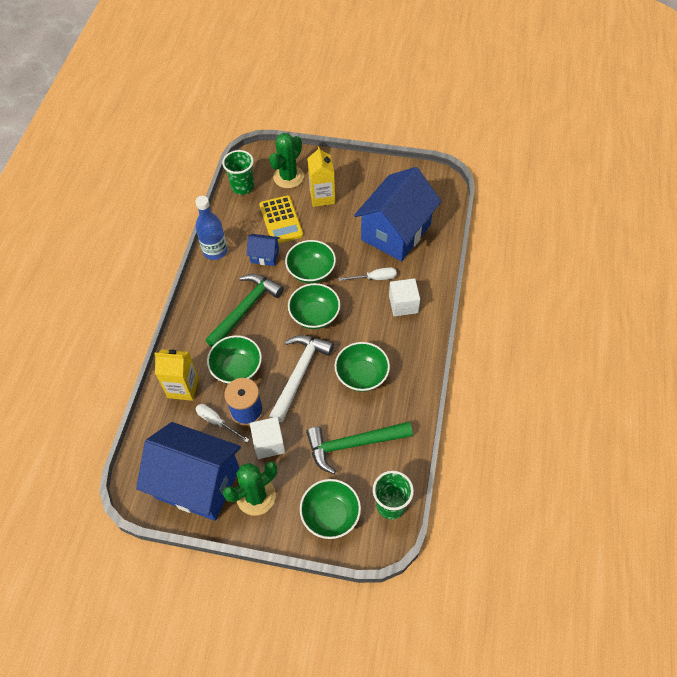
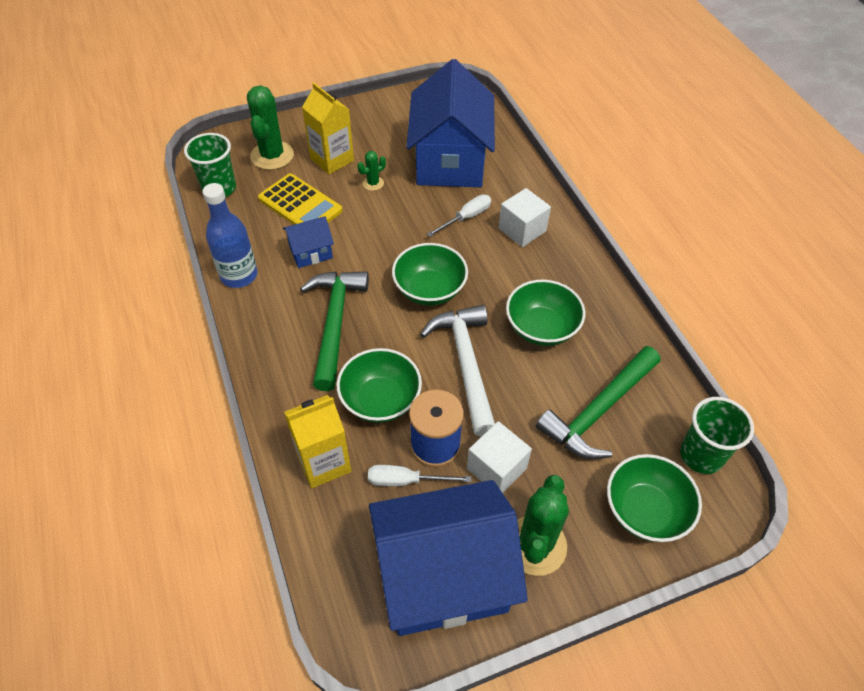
camera: 35 degrees left, 5 degrees down
green bowl [285,240,336,283] -> none
none -> green cactus [357,151,386,191]

